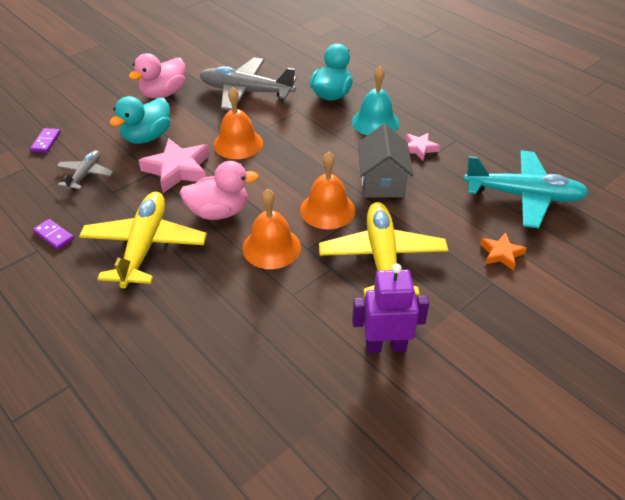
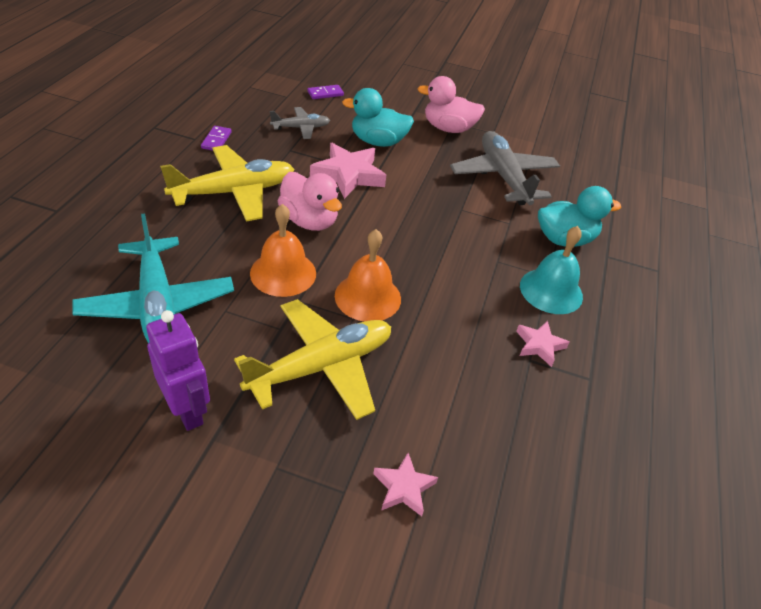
camera: 55 degrees right, 0 degrees up
orange bell [213,87,263,159] -> none
grey house [358,124,414,198] -> none
turquoise plane [464,150,589,228] -> turquoise plane moved to [72,213,234,343]
orange star [480,233,527,271] -> pink star [373,453,438,516]

